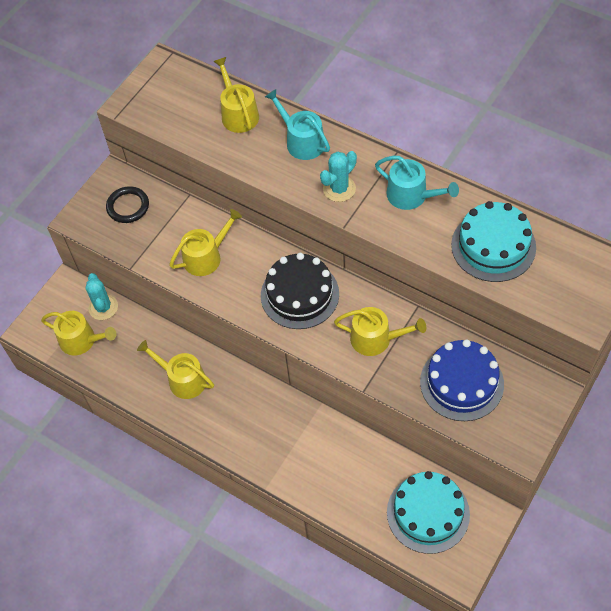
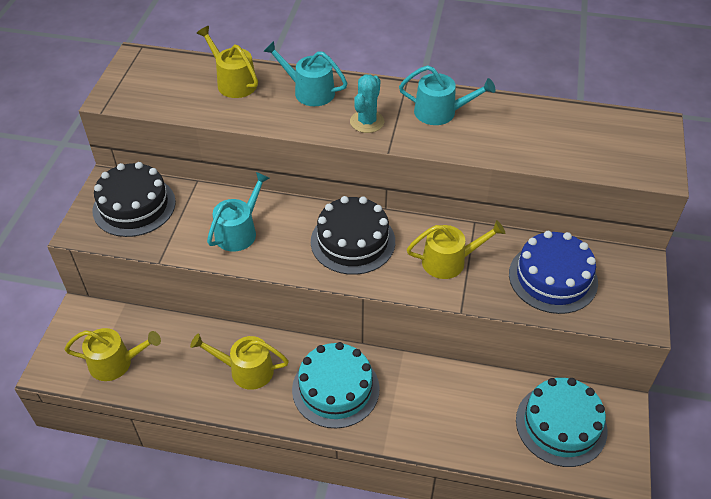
camera: 25 degrees left, 10 degrees down
turquoise cactus [86,273,118,320] -> none
black ring [106,186,149,223] -> black cake [92,162,176,237]
yellow watering can [169,209,242,276] -> turquoise watering can [207,172,269,251]
turquoise cake [451,201,536,282] -> turquoise cake moved to [292,342,380,428]

